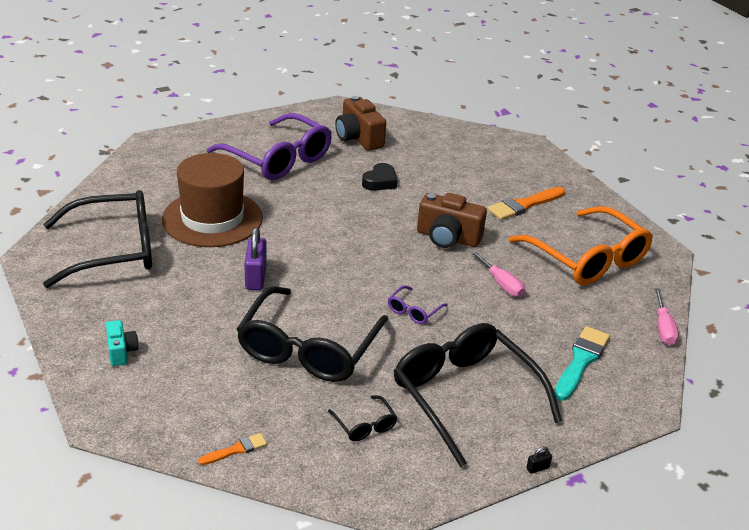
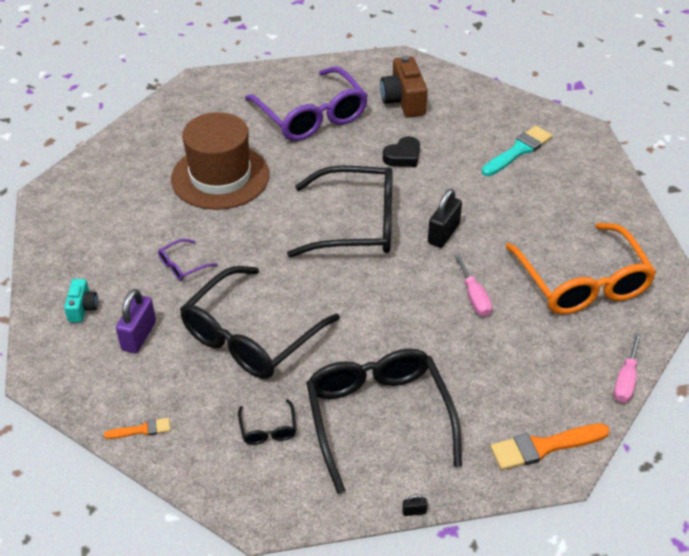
camera: 20 degrees right, 10 degrees up
black glasses [43,190,152,288] -> black glasses moved to [287,165,393,258]
purple padlock [244,227,267,290] -> purple padlock moved to [116,289,156,353]
purple glasses [388,285,448,324] -> purple glasses moved to [158,239,218,281]
brown camera [417,193,487,248] -> black padlock [428,189,462,248]
orange brush [487,187,565,220] -> orange brush moved to [490,424,610,470]
turquoise brush [555,326,610,401] -> turquoise brush moved to [482,126,553,176]

